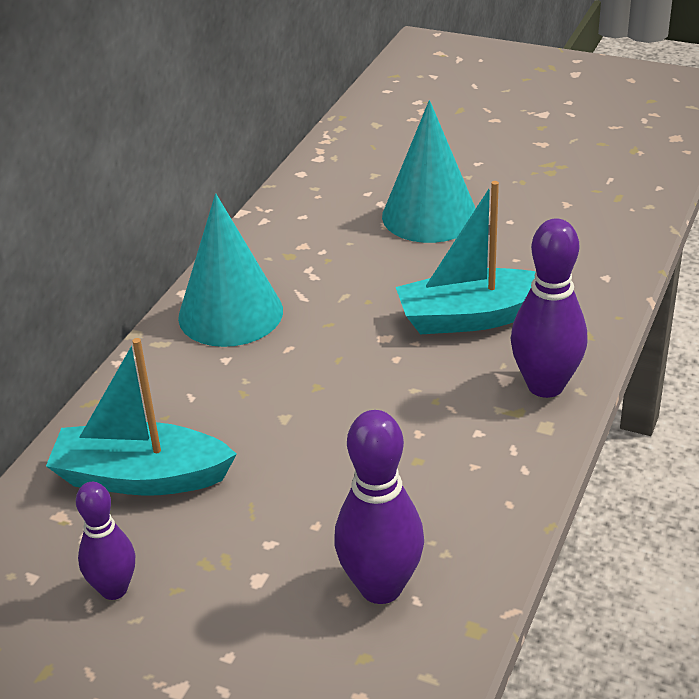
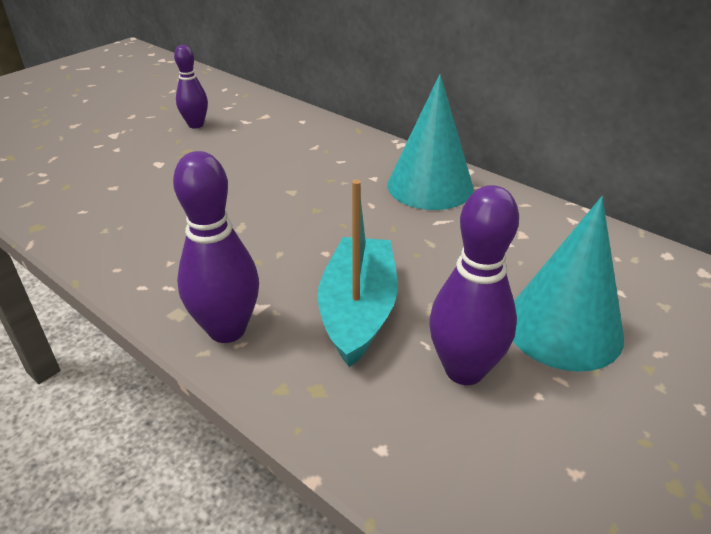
camera: 105 degrees right, 0 degrees up
turquoise boat [46,338,237,496] -> none
purple bowling pin [334,410,424,604] -> purple bowling pin moved to [429,185,519,385]

